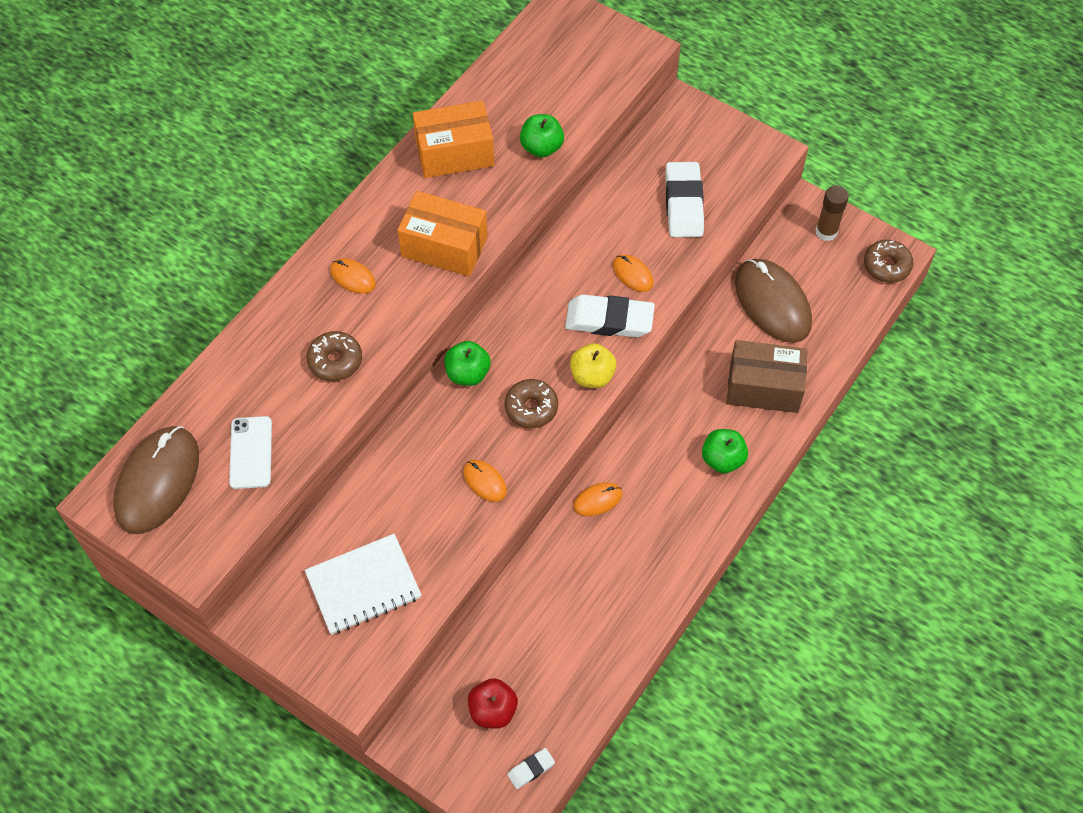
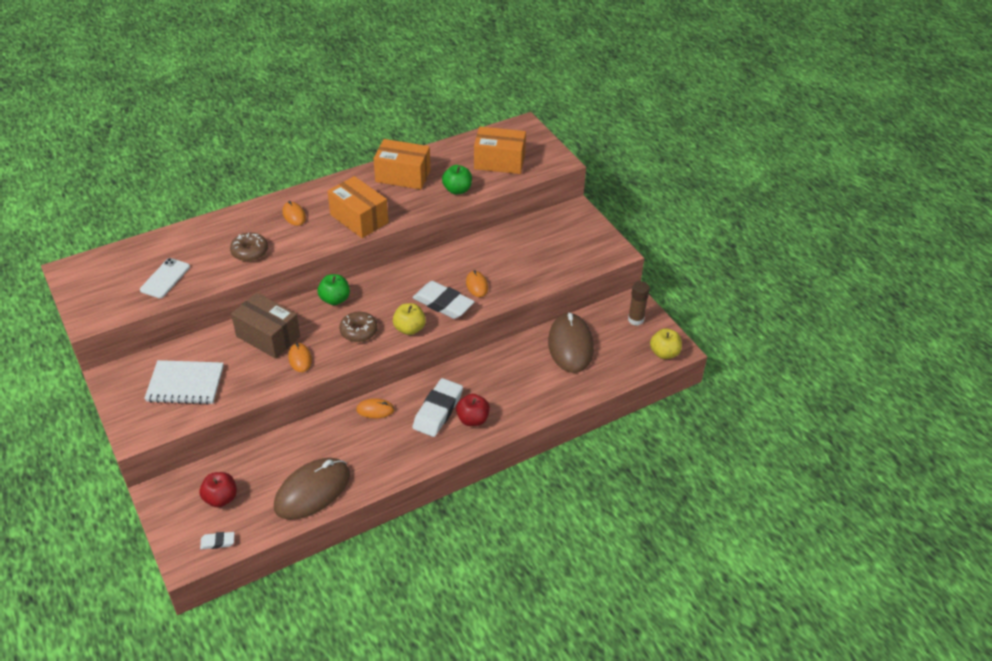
camera: 25 degrees right, 15 degrees down
brown mouse [113,426,199,534] -> brown mouse moved to [274,458,350,520]
white eraser [665,162,704,237] -> white eraser moved to [413,378,463,437]
green apple [702,429,748,473] -> red apple [456,394,490,426]
brown box [727,340,808,413] -> brown box moved to [231,293,300,359]
brown donut [864,240,913,283] -> yellow apple [650,328,682,359]
none -> orange box [474,126,526,174]

